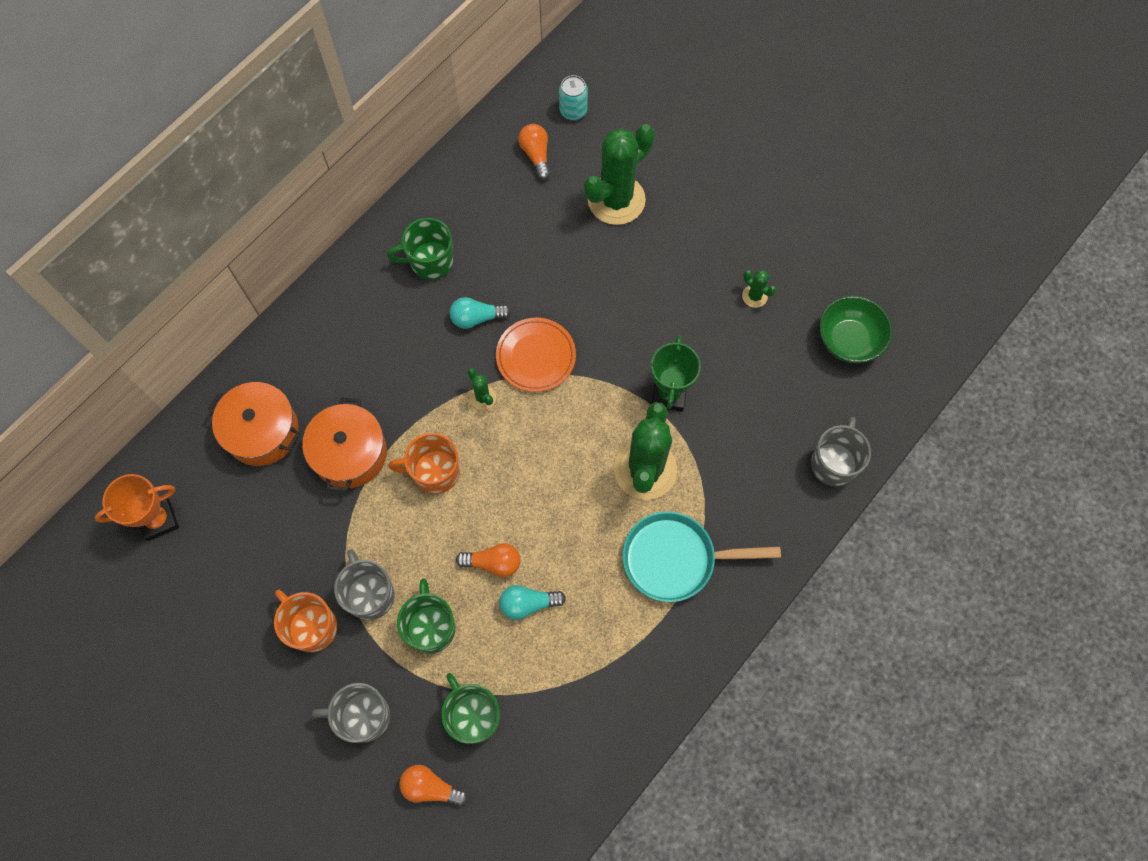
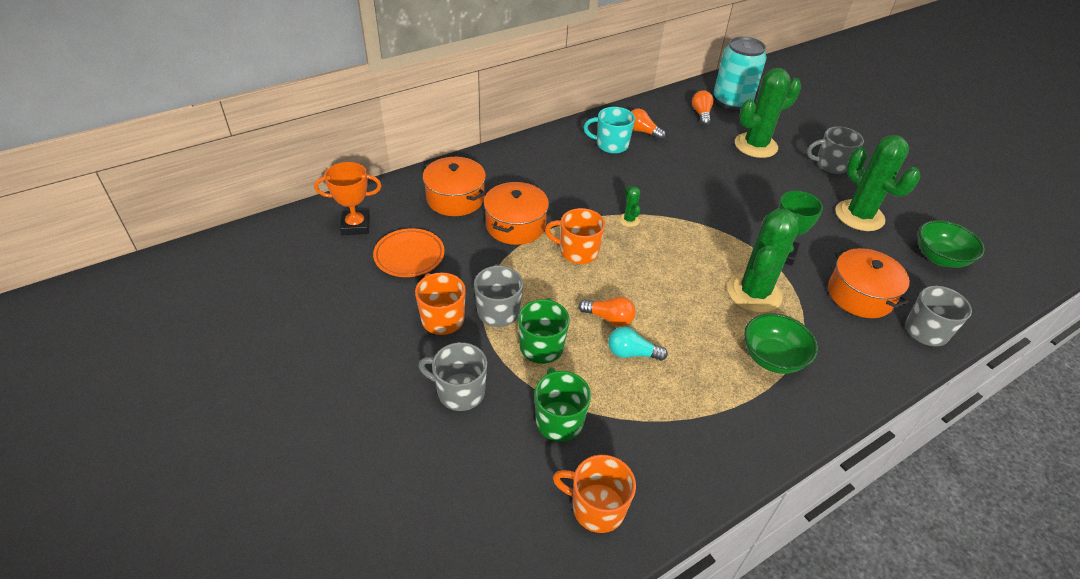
camera: 15 degrees right, 25 degrees down
green mug [387,218,453,280] -> turquoise mug [583,107,635,154]
orange light bulb [399,765,468,806] -> orange light bulb moved to [631,109,666,140]
turquoise light bulb [450,297,511,329] -> none
orange plate [496,318,576,392] -> orange plate moved to [373,228,445,277]
turquoise can [559,75,588,120] -> turquoise can [714,37,767,110], size x2.03
turquoise pan [622,511,781,602] -> green bowl [744,313,818,374]
green cactus [742,270,776,308] -> green cactus [835,135,920,231], size x2.34
none -> orange mug [553,455,636,533]
none -> grey mug [807,126,864,174]
none -> orange pot [828,247,910,318]

